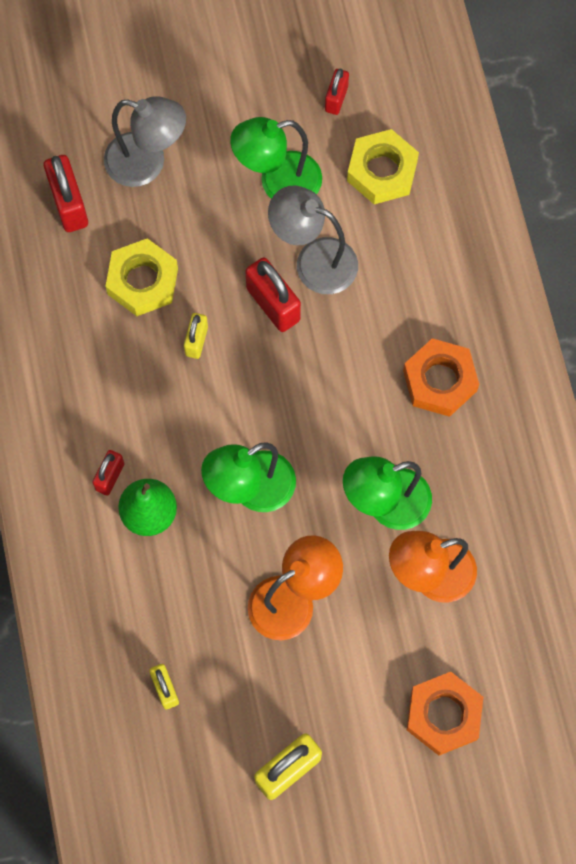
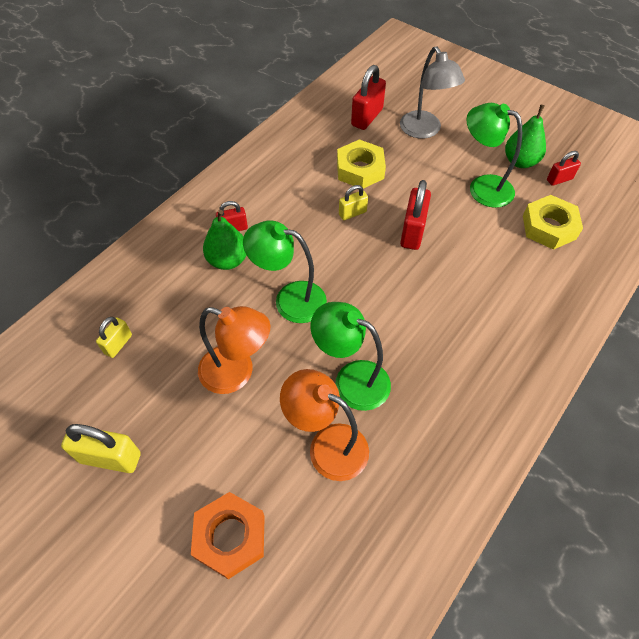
camera: 50 degrees right, 15 degrees down
grey lamp [268,186,358,294] -> none
orange nut [403,338,479,417] -> none
none -> green pear [505,105,546,168]

